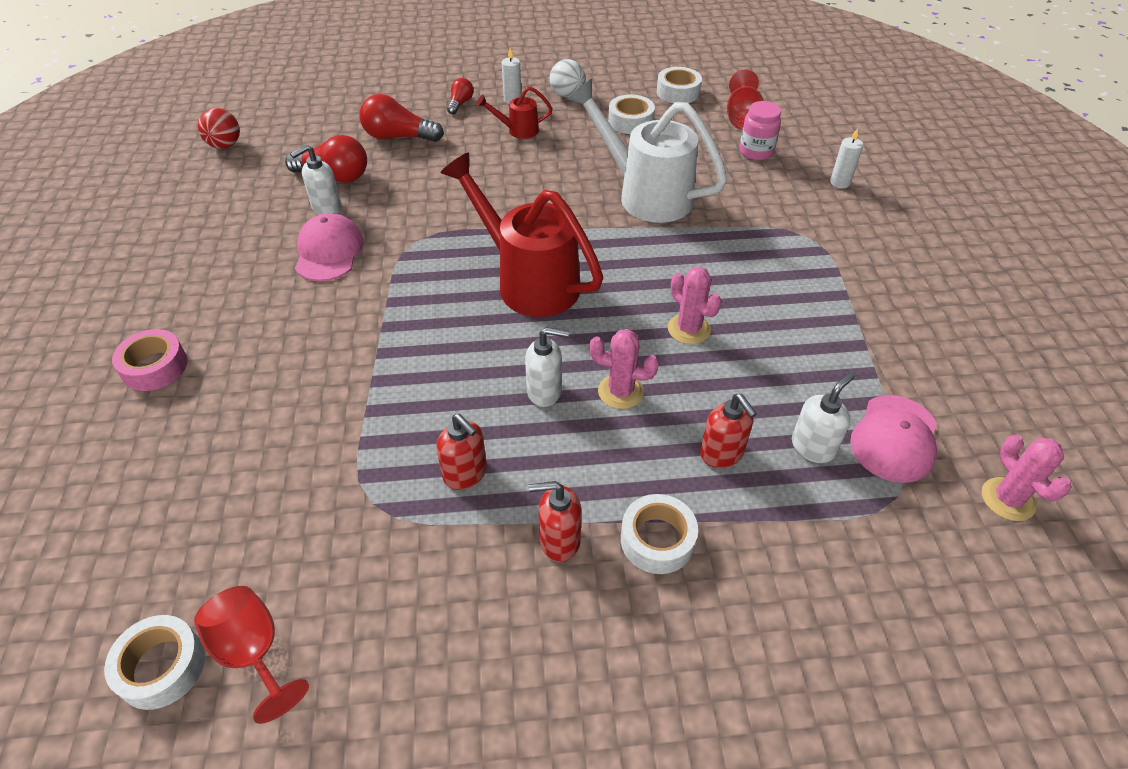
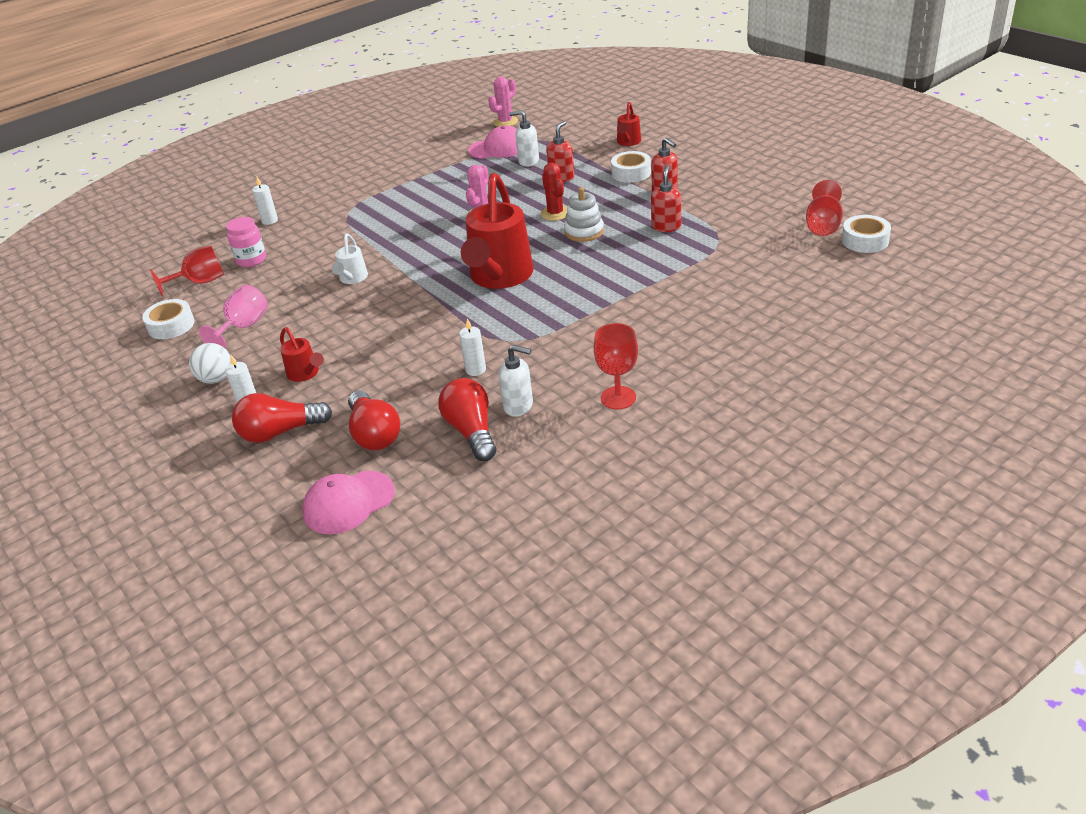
camera: 120 degrees left, 10 degrees down
pink tape [112,329,188,391] -> none
red ball [198,108,240,149] -> none
pink cap [295,213,364,281] -> pink cap moved to [302,471,395,534]
red light bulb [447,78,474,114] -> red light bulb [232,393,332,443], size x1.80
white soap dispenser [525,327,569,407] -> white stacking toy [564,187,604,242]
white watering can [567,79,727,223] -> white watering can [332,233,368,284], size x0.46
pink cactus [589,329,659,409] -> red cactus [541,163,567,221]
white tape [608,94,655,134] -> pink goblet [199,284,268,349]
none -> white candle [459,318,486,376]
none -> red goblet [594,323,638,410]
none -> red watering can [617,102,641,146]

